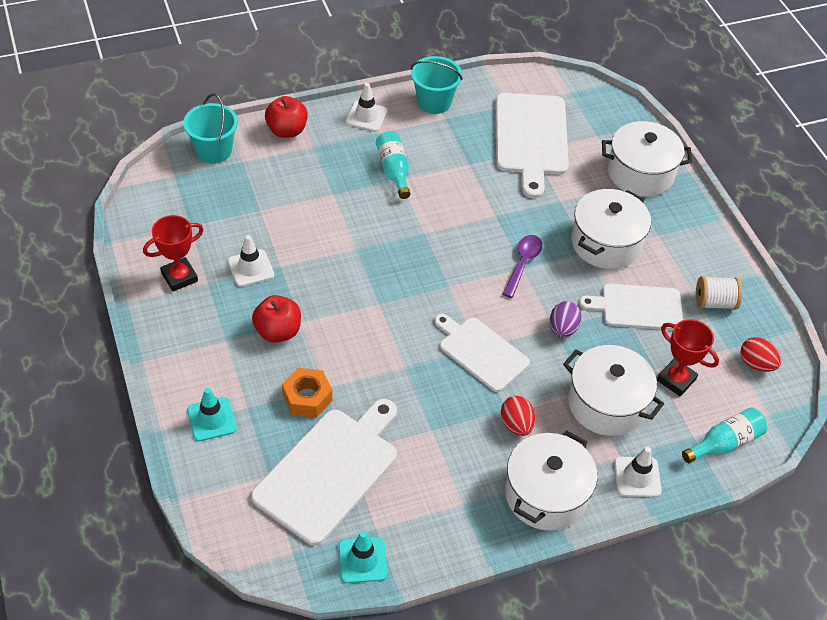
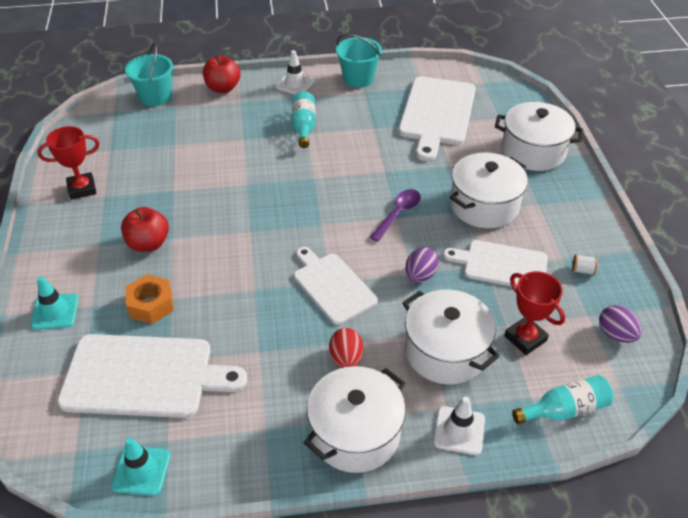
camera: 15 degrees right, 5 degrees down
white traffic cone [228,235,274,287] -> none
white cutting board [251,399,397,545] -> white cutting board turned 45 degrees clockwise [57,334,247,418]
white spool [696,276,742,310] -> white spool [572,254,598,275], size x0.56
red egg [740,337,781,372] -> purple egg [599,305,642,343]

